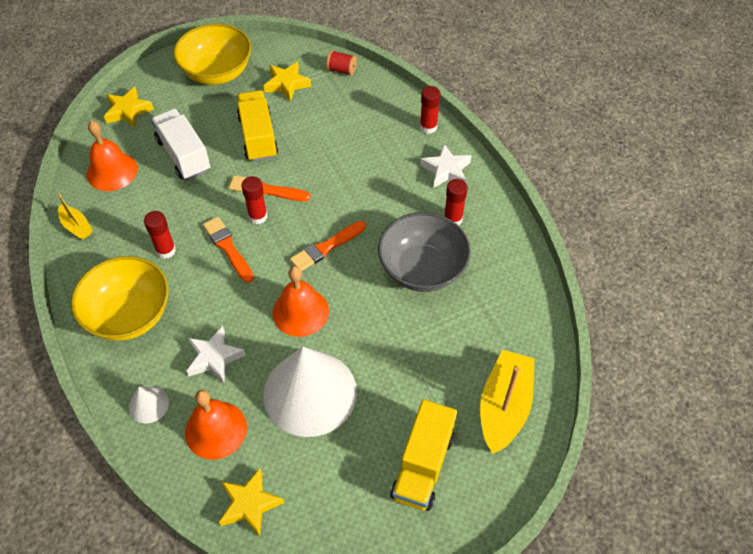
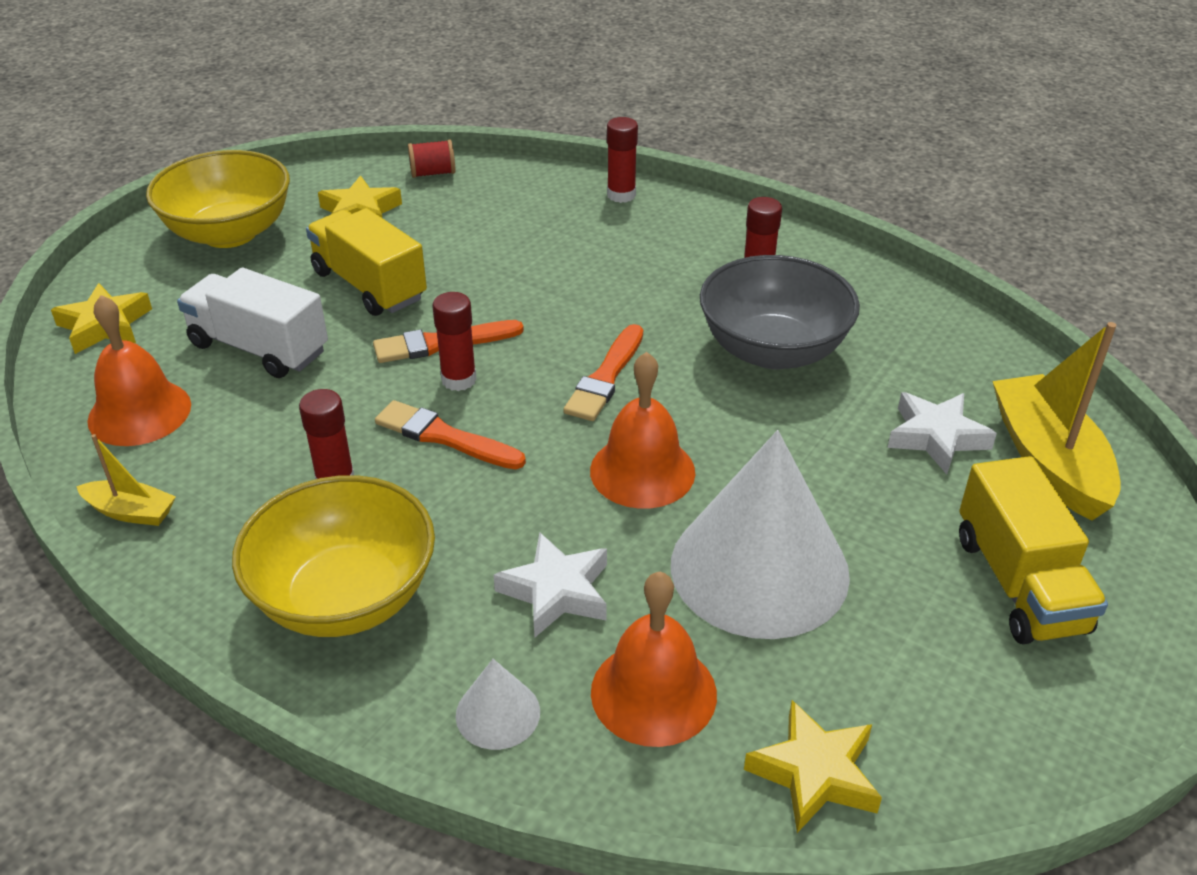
camera: 30 degrees left, 15 degrees down
white star [420,144,471,188] -> white star moved to [888,392,997,474]

